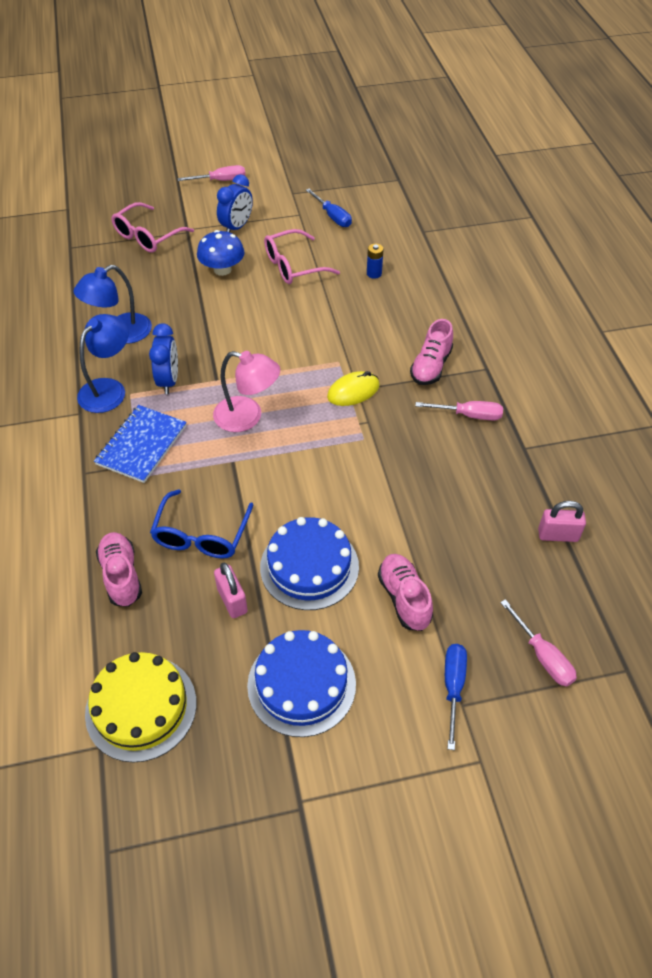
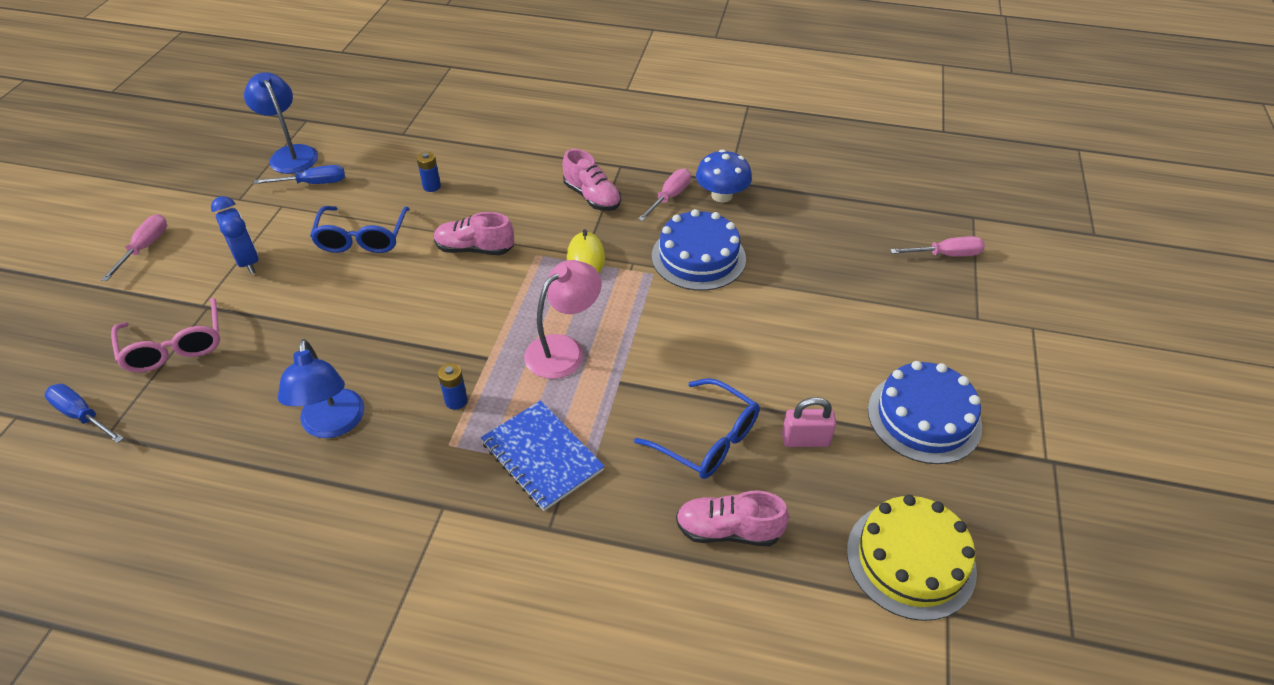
camera: 65 degrees left, 5 degrees down
blue lamp [77,314,129,413] -> blue lamp moved to [244,72,318,174]
blue clock [149,323,178,394] -> blue battery [438,363,468,410]
blue mushroom [197,230,245,276] -> blue mushroom moved to [696,149,752,203]
blue cake [260,517,359,610] -> blue cake moved to [652,209,746,291]
pink glasses [264,229,340,284] -> blue glasses [310,206,410,253]
pink shoe [378,554,433,631] -> pink shoe moved to [434,212,514,255]
blue screwdriver [445,644,467,750] -> blue screwdriver moved to [44,384,124,443]
pink padlock [538,501,586,542] -> none

